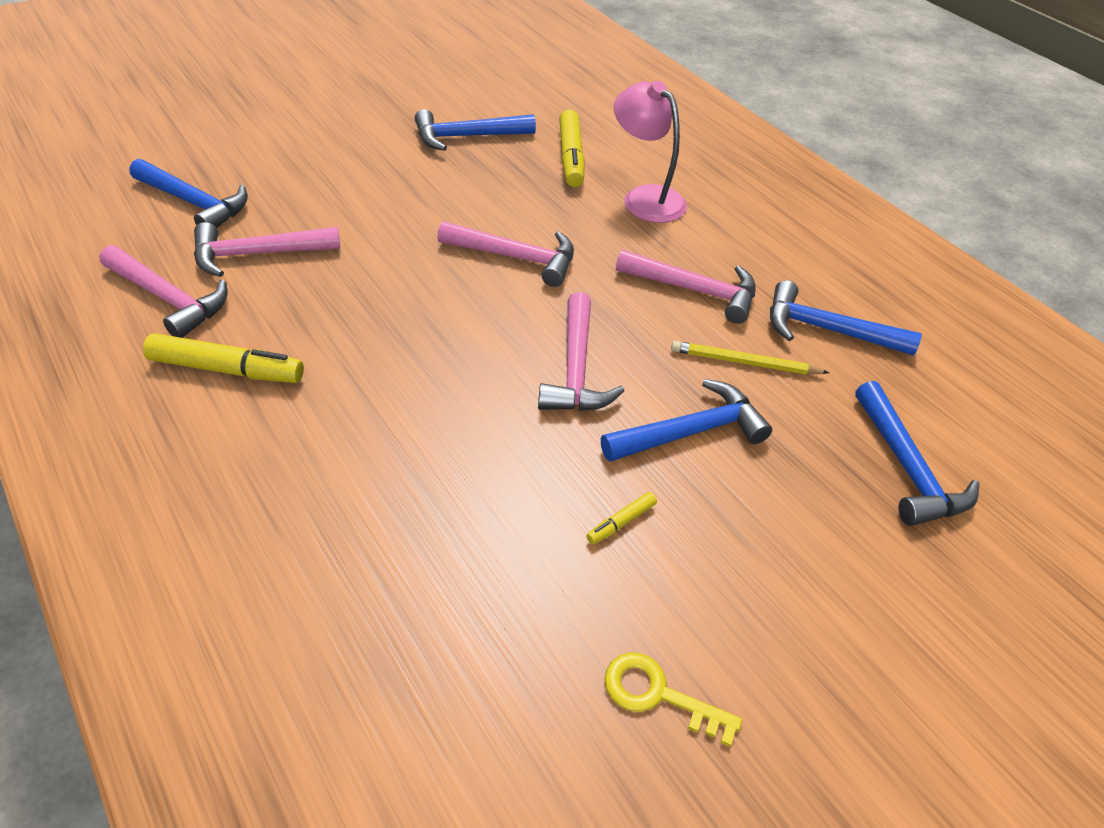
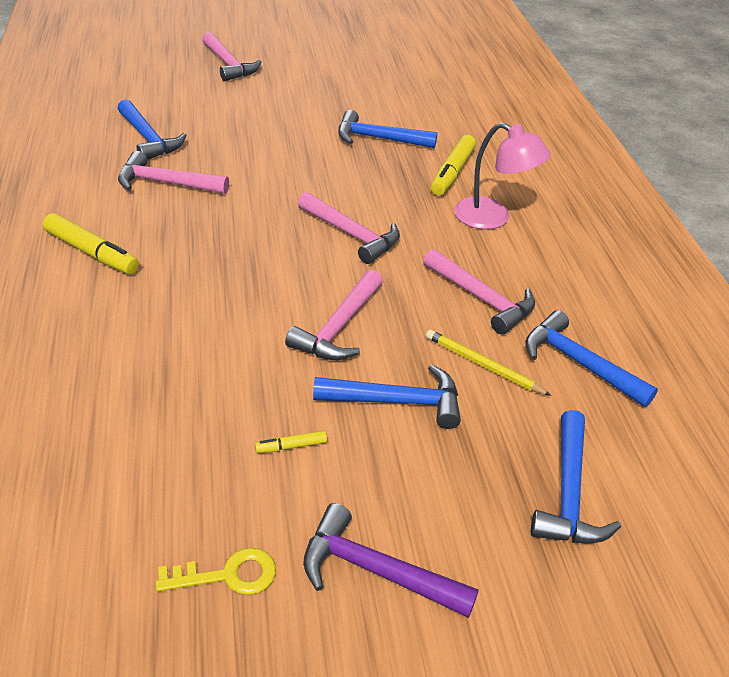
camera: 25 degrees right, 5 degrees down
pink hammer [99,245,228,338] -> pink hammer moved to [202,32,262,81]
yellow key [604,652,742,747] -> yellow key turned 120 degrees clockwise [156,547,276,595]
pink lamp [614,81,687,223] -> pink lamp turned 135 degrees clockwise [454,122,551,229]
none -> purple hammer [303,503,479,618]

